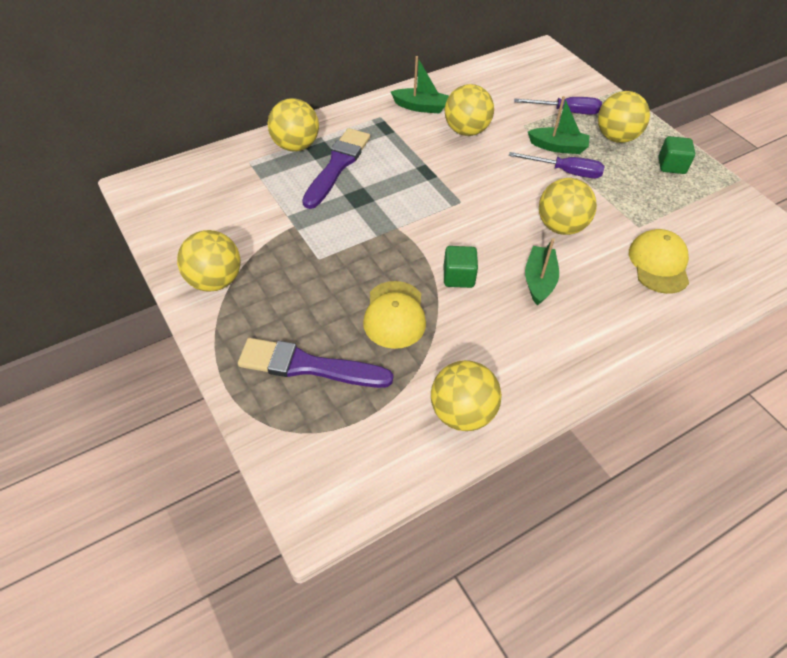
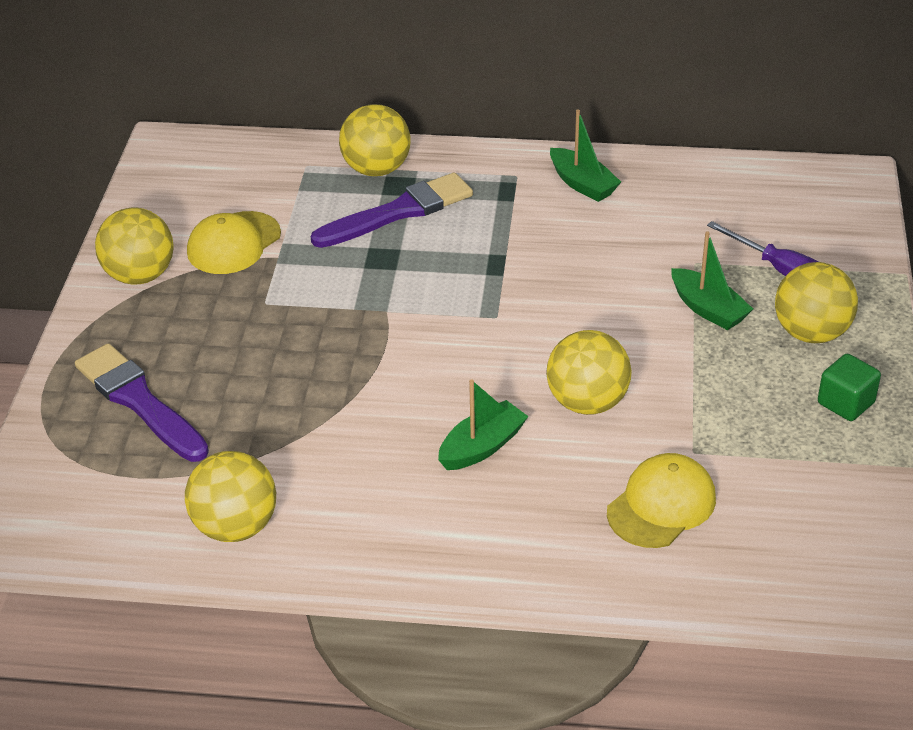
camera: 40 degrees right, 10 degrees down
yellow cap [363,281,426,349] -> yellow cap moved to [187,211,281,274]
green cube [444,246,478,288] -> none
yellow ball [445,84,494,136] -> none
purple screwdriver [509,152,605,178] -> none

